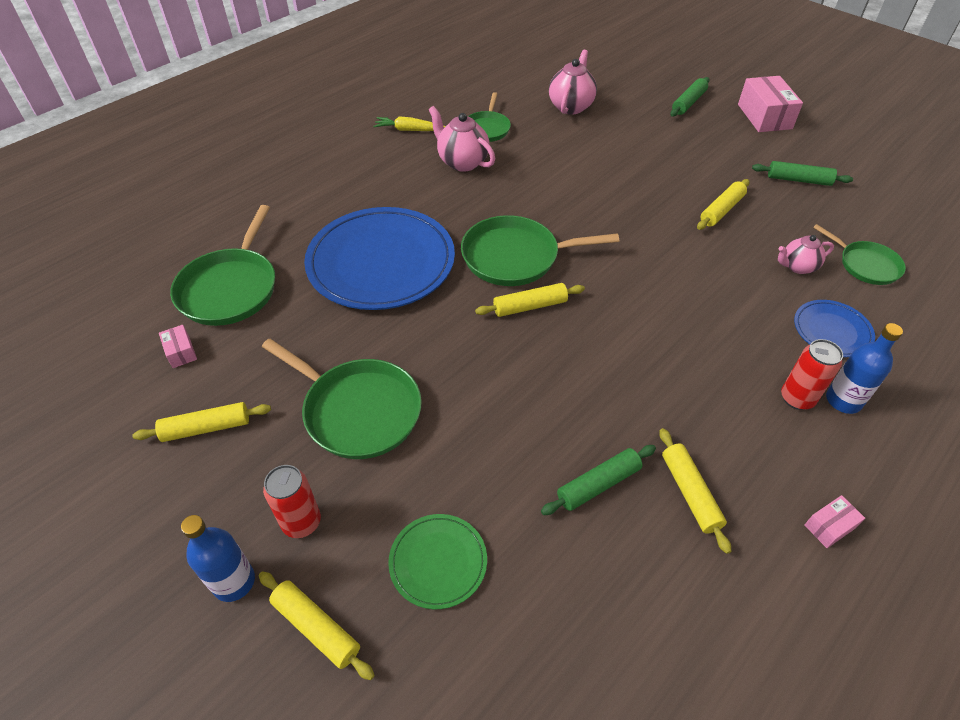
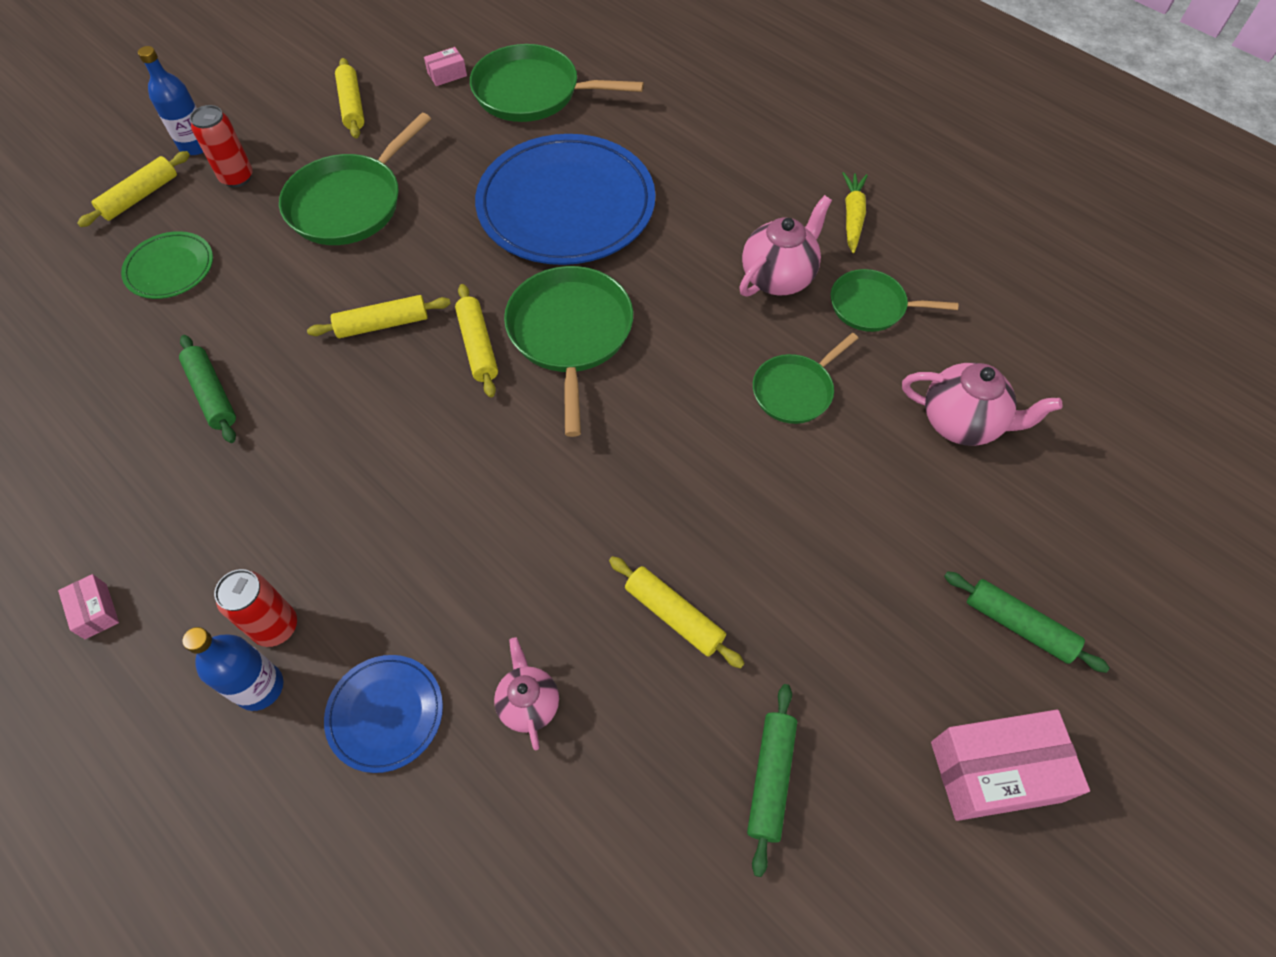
camera: 90 degrees right, 10 degrees up
yellow rolling pin [659,428,731,554] -> yellow rolling pin moved to [307,295,451,338]
green pan [813,224,906,285] -> green pan moved to [753,333,858,424]

